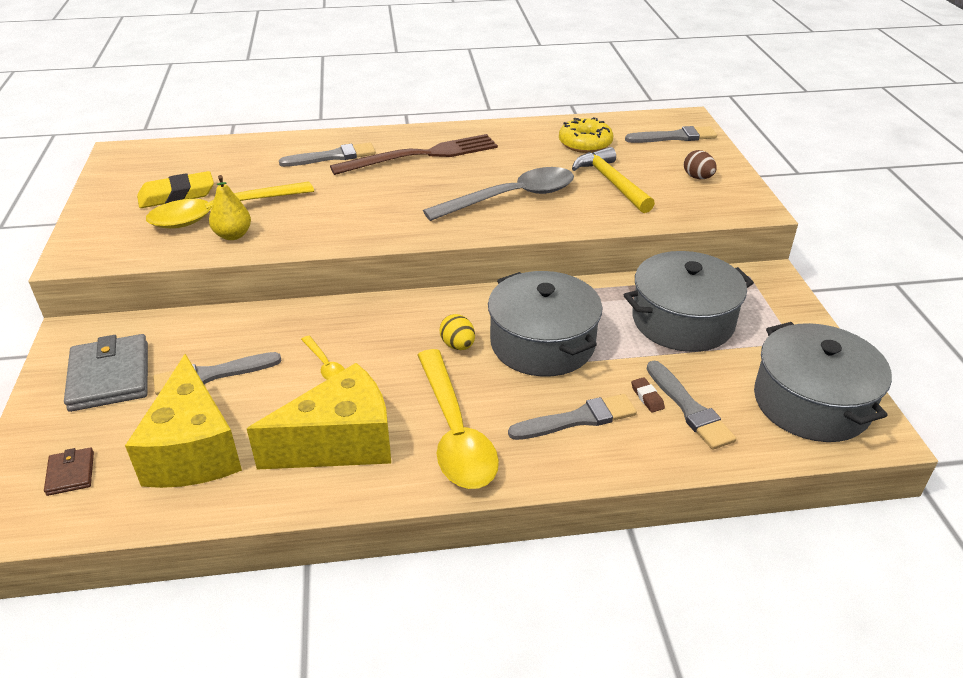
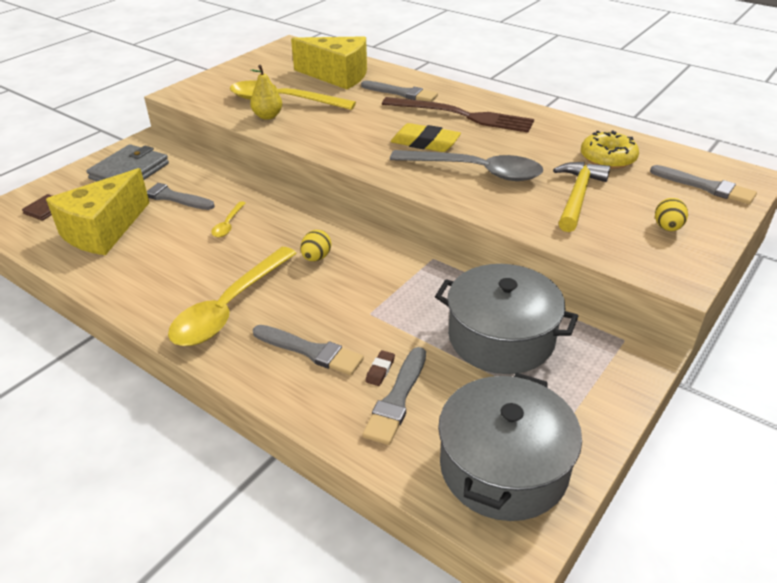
camera: 45 degrees right, 0 degrees up
yellow eraser [137,171,214,208] -> yellow eraser moved to [391,123,461,152]
yellow cheese [247,363,391,470] -> yellow cheese moved to [291,36,367,89]
grey pot [488,271,602,377] -> none
brown egg [684,150,717,179] -> yellow egg [655,198,688,231]

